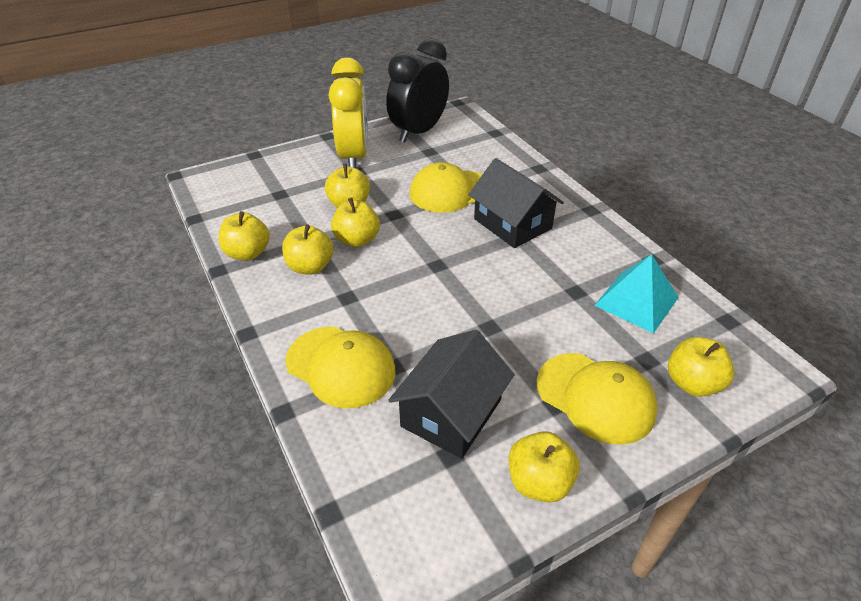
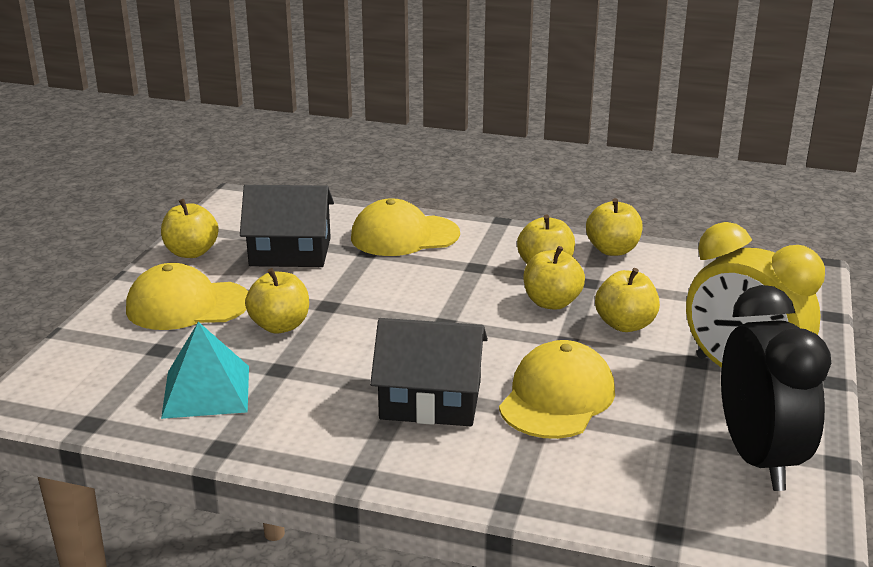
camera: 135 degrees right, 15 degrees down
black house [388,330,514,459] -> black house turned 75 degrees counterclockwise [240,185,334,267]
yellow apple [668,337,734,397] -> yellow apple moved to [245,268,309,333]

